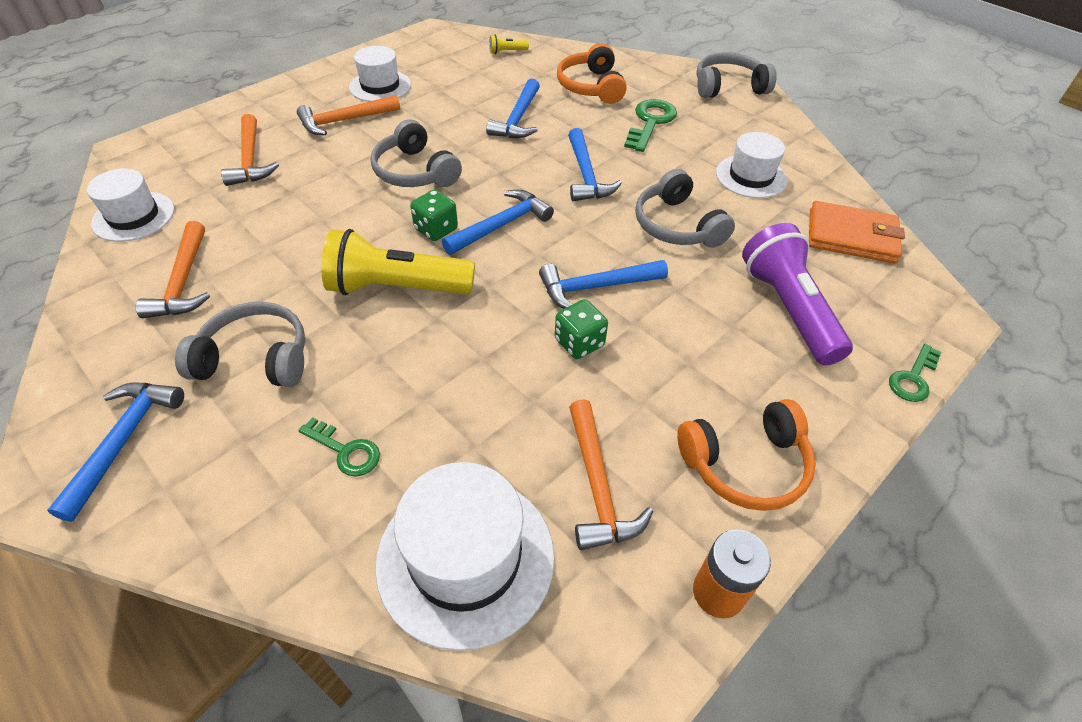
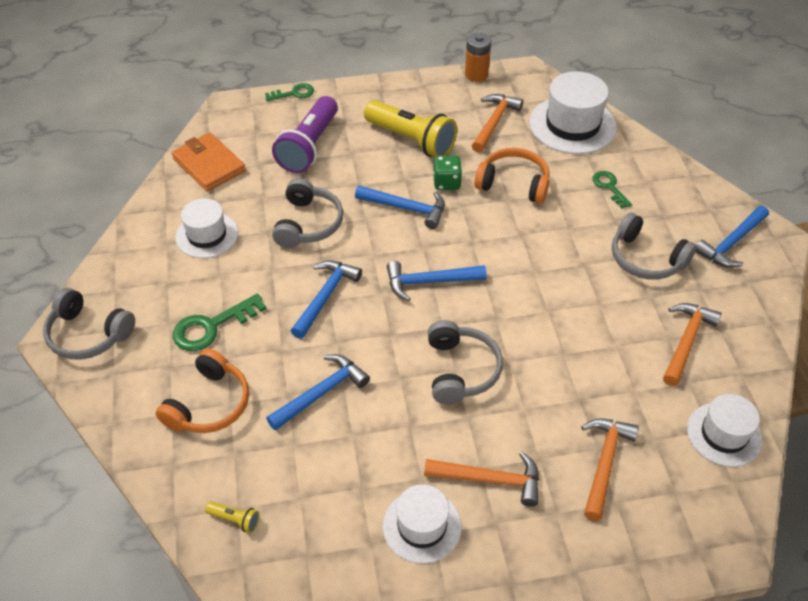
camera: 145 degrees left, 0 degrees up
yellow flashlight [321,229,475,295] -> yellow flashlight moved to [364,100,457,157]
green dice [410,190,458,241] -> none
orange headphones [677,399,816,511] -> orange headphones moved to [474,148,550,204]

